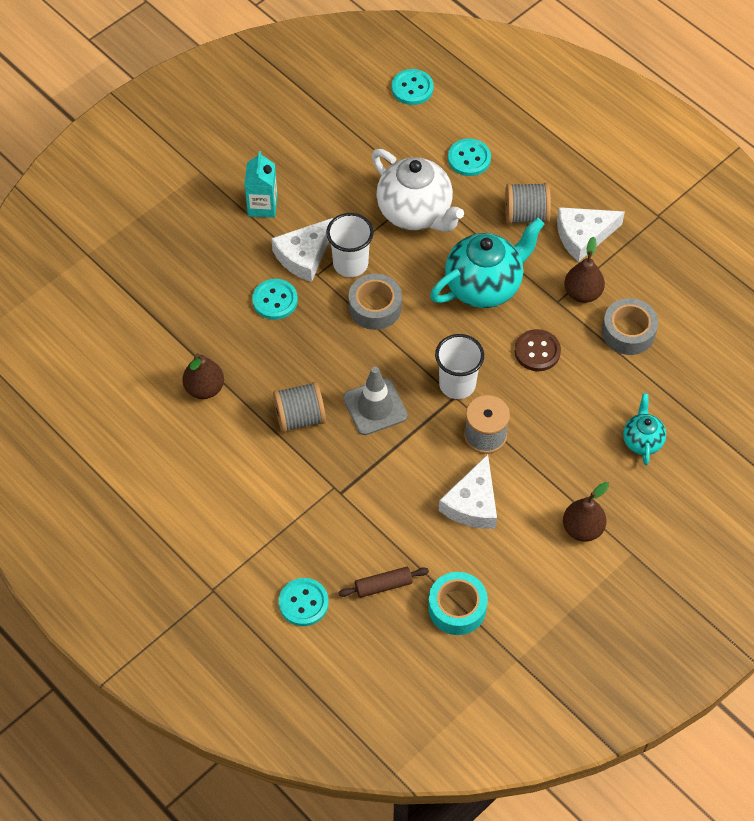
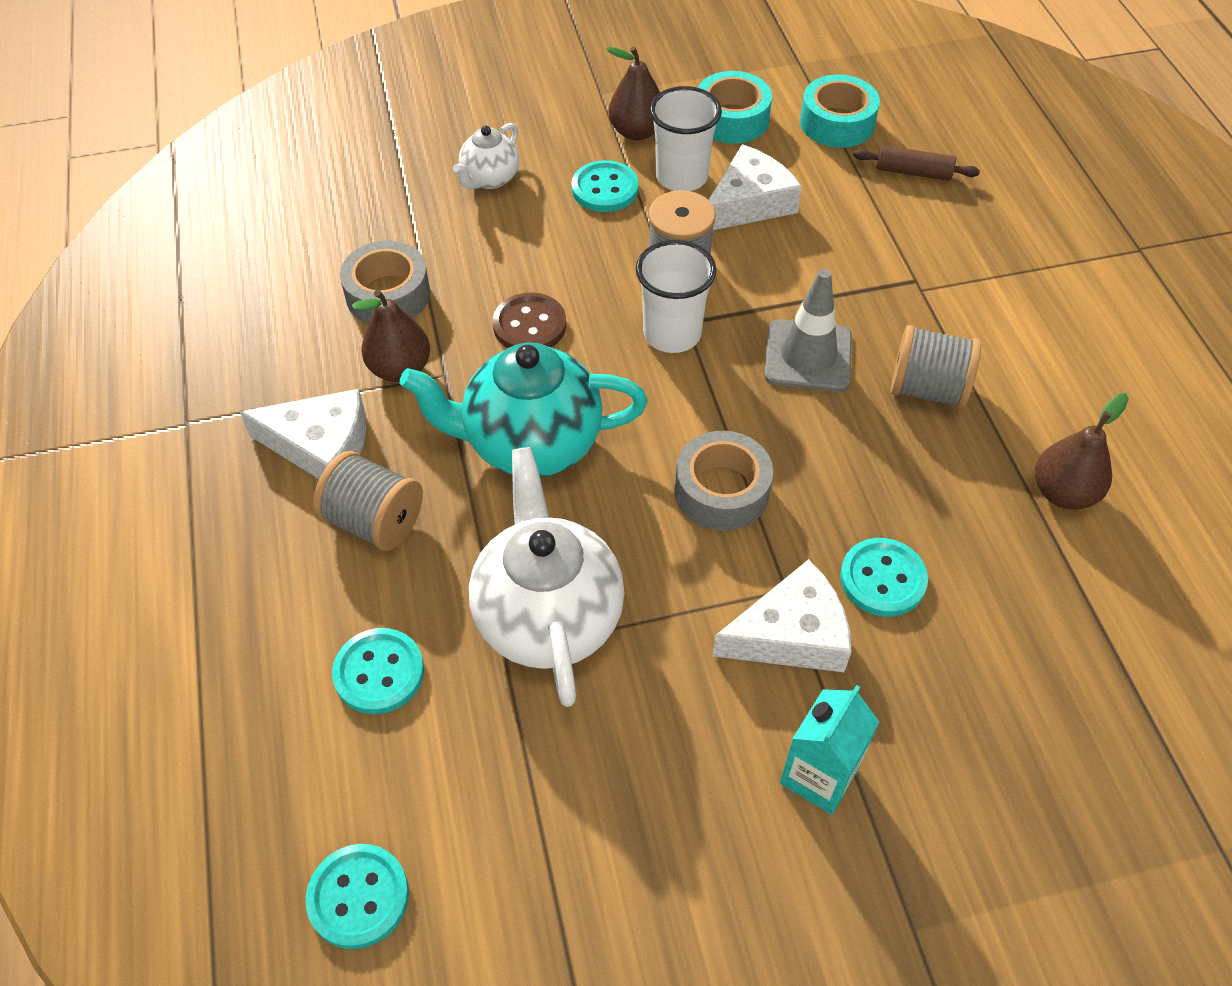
camera: 150 degrees left, 5 degrees down
turquoise button [279,578,329,626] -> turquoise button moved to [571,160,639,212]
white cup [326,213,374,277] -> white cup moved to [650,86,722,191]
turquoise teapot [623,393,666,465] -> white teapot [453,123,519,189]
none -> turquoise tape [698,71,772,144]

